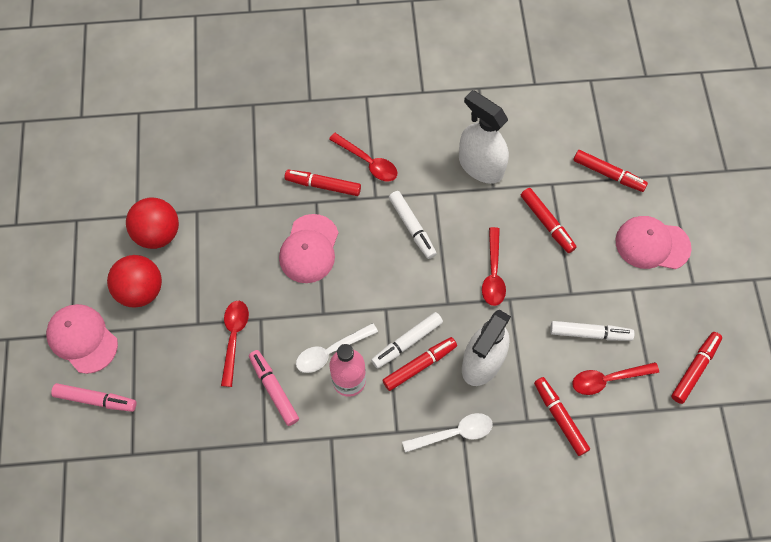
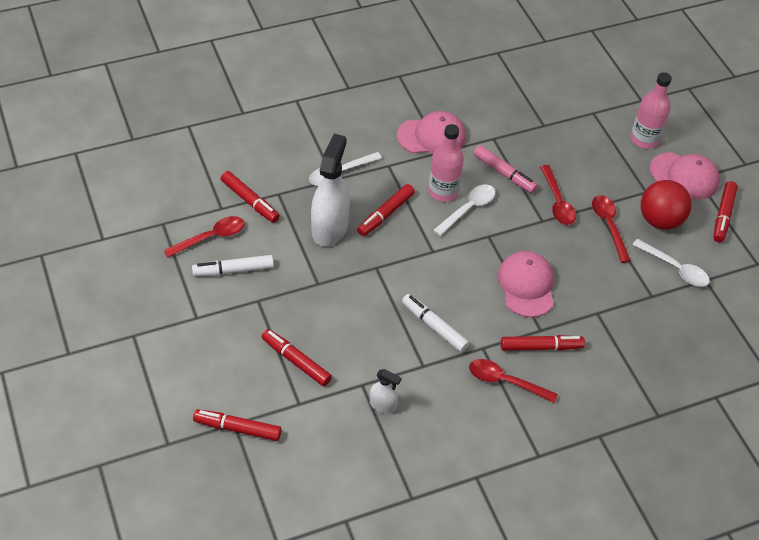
camera: 160 degrees right, 15 degrees down
pink marker [51,383,136,412] -> pink bottle [631,72,672,149]
red ball [126,198,179,249] -> white spoon [632,239,710,287]
white marker [371,312,443,369] -> none
white spray bottle [459,90,509,184] -> white spray bottle [370,369,401,414], size x0.49
red spoon [482,227,506,306] -> red spoon moved to [592,195,631,263]
pink cap [615,216,692,269] -> pink cap moved to [397,111,466,154]
red marker [671,332,722,404] -> red marker moved to [713,181,738,242]

